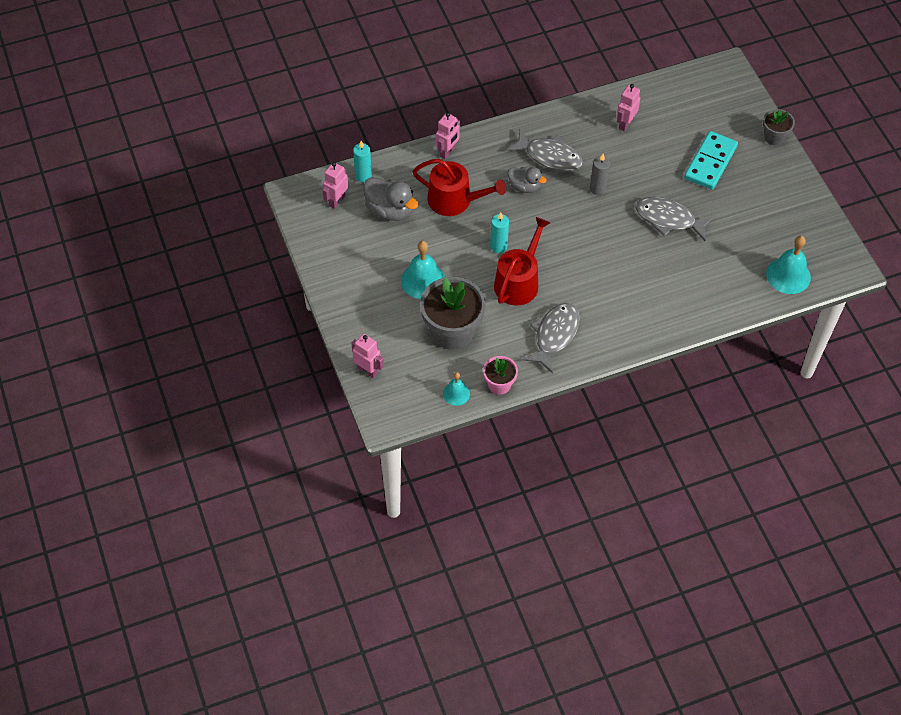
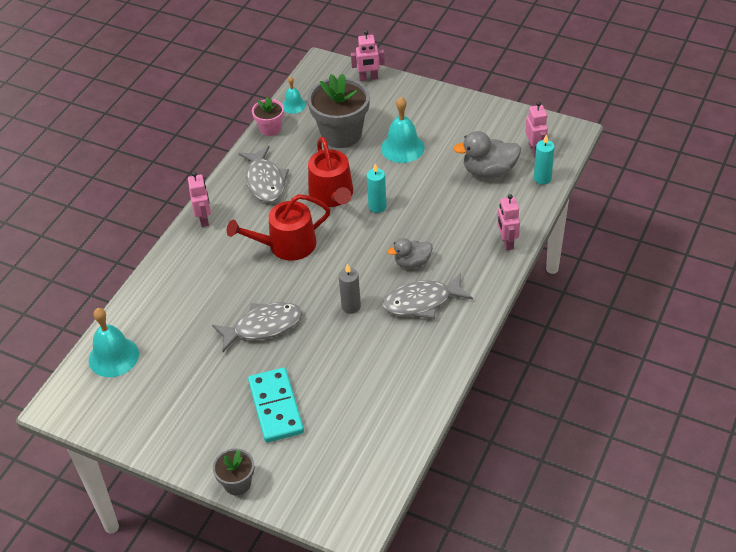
camera: 140 degrees right, 10 degrees down
red watering can [412,159,506,216] -> red watering can moved to [227,194,330,261]
pink robot [616,84,640,131] -> pink robot moved to [188,172,211,227]

